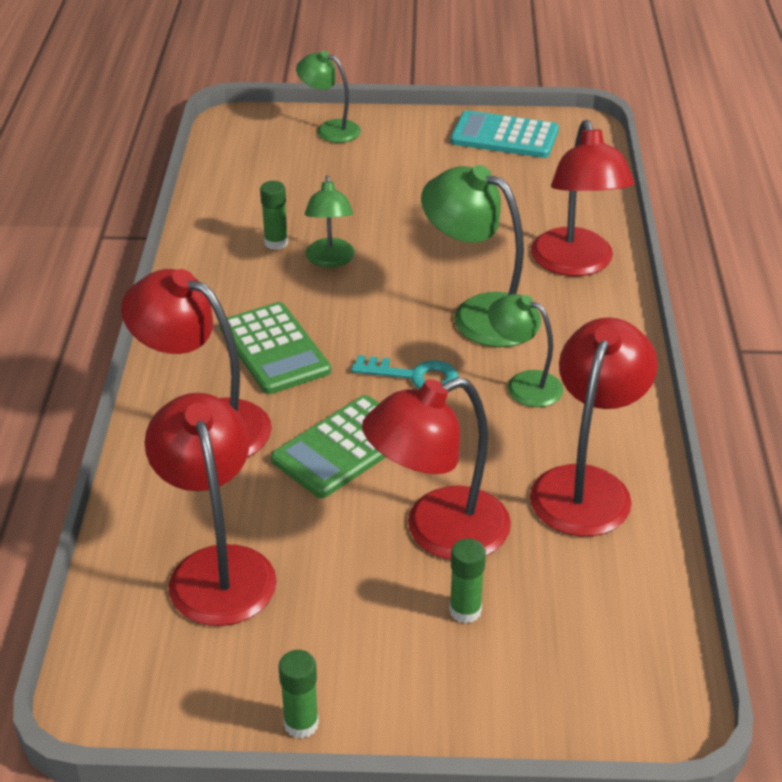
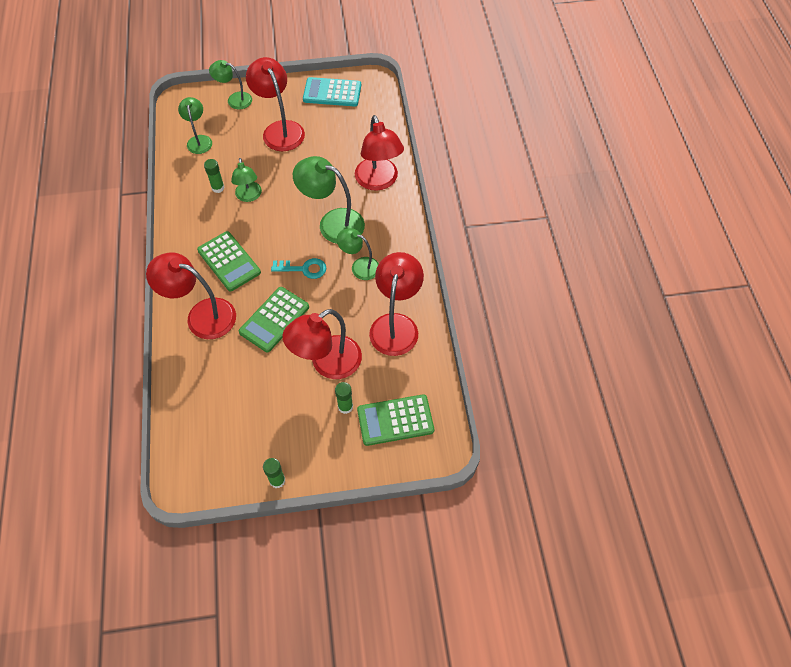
camera: 10 degrees left, 20 degrees up
red lamp [145,393,277,626] -> red lamp moved to [246,57,305,151]
none -> green lamp [178,97,212,154]
none -> green calculator [357,394,434,446]

